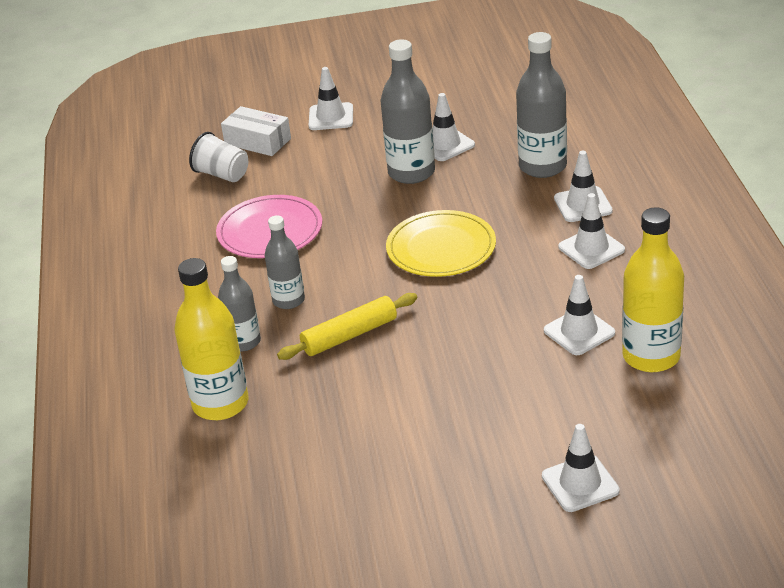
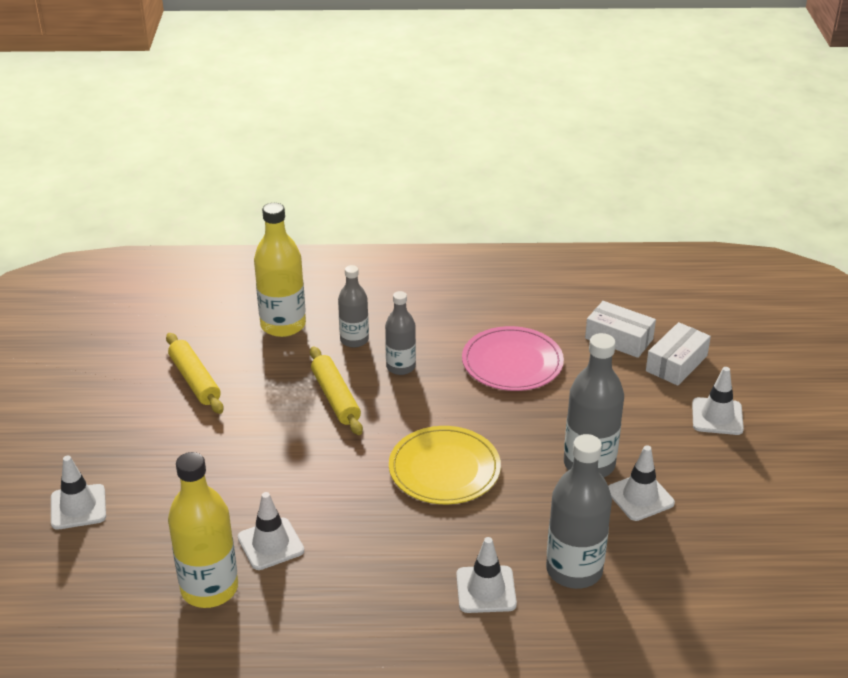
camera: 95 degrees right, 0 degrees up
white cup [189,132,248,182] -> white box [585,301,656,358]
white traffic cone [558,193,625,269] -> none
none -> yellow rolling pin [166,333,224,414]

